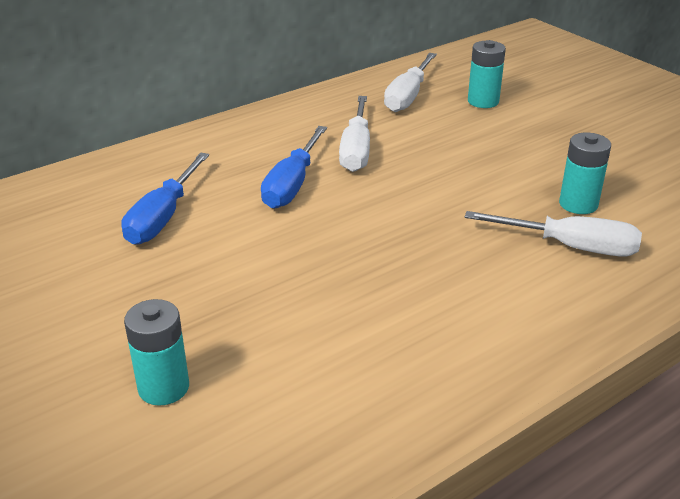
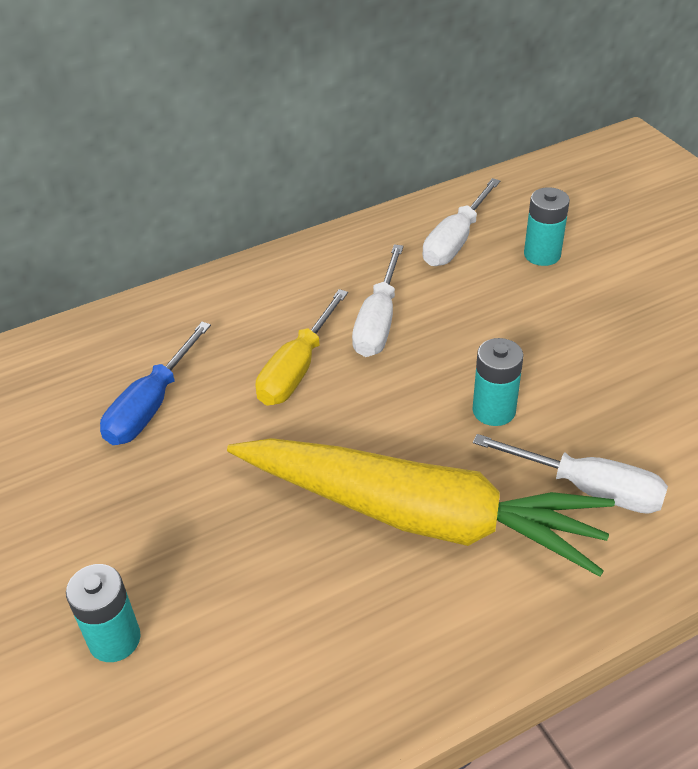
camera: 10 degrees right, 10 degrees up
blue screwdriver [261,126,327,209] -> yellow screwdriver [255,289,348,405]
turquoise battery [559,133,611,214] -> turquoise battery moved to [472,338,523,426]
none -> yellow carrot [227,438,615,577]

